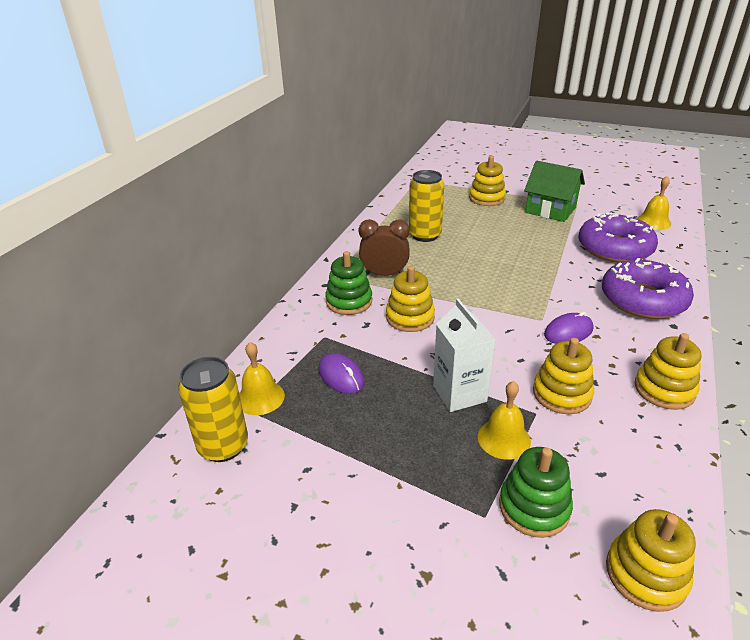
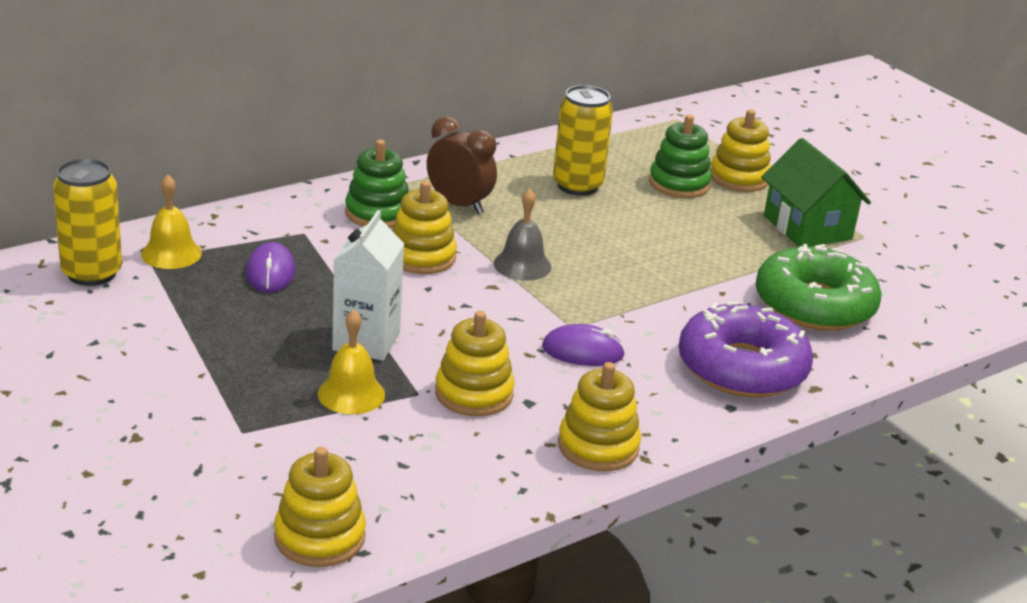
camera: 30 degrees right, 5 degrees down
green stacking toy [499,447,573,538] -> green stacking toy moved to [649,114,712,198]
purple donut [578,212,658,263] -> green donut [756,244,882,331]
yellow bell [637,176,671,230] -> none
none -> grey bell [494,189,551,281]

